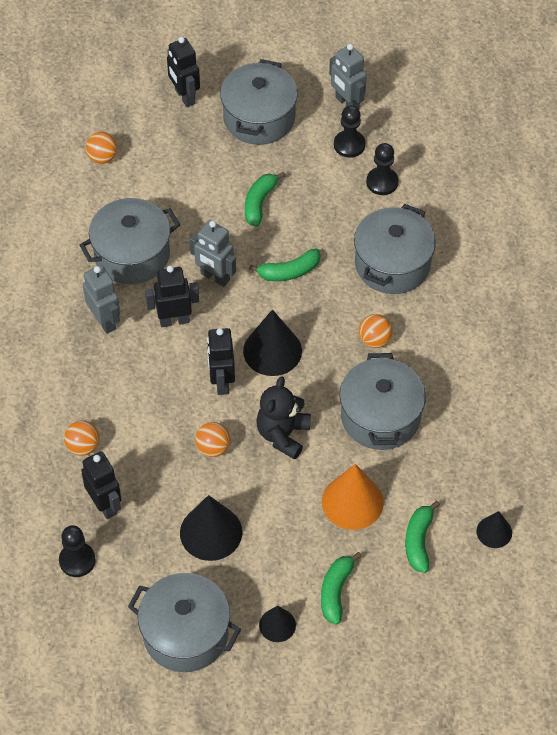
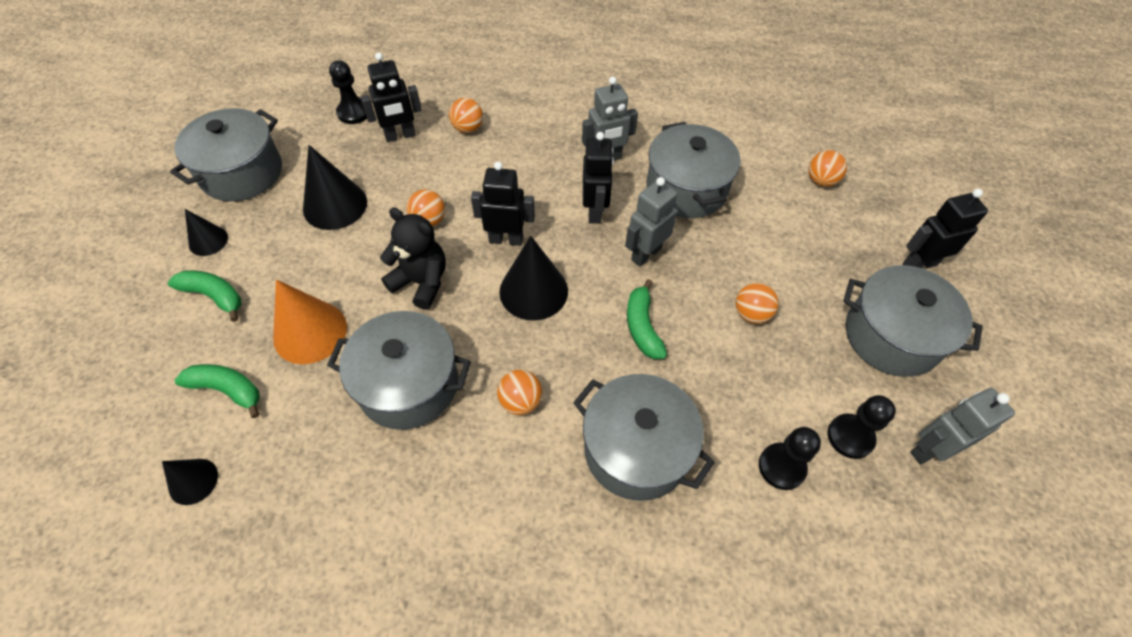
camera: 100 degrees right, 0 degrees up
green banana [245,172,285,227] -> orange ball [736,282,779,324]

